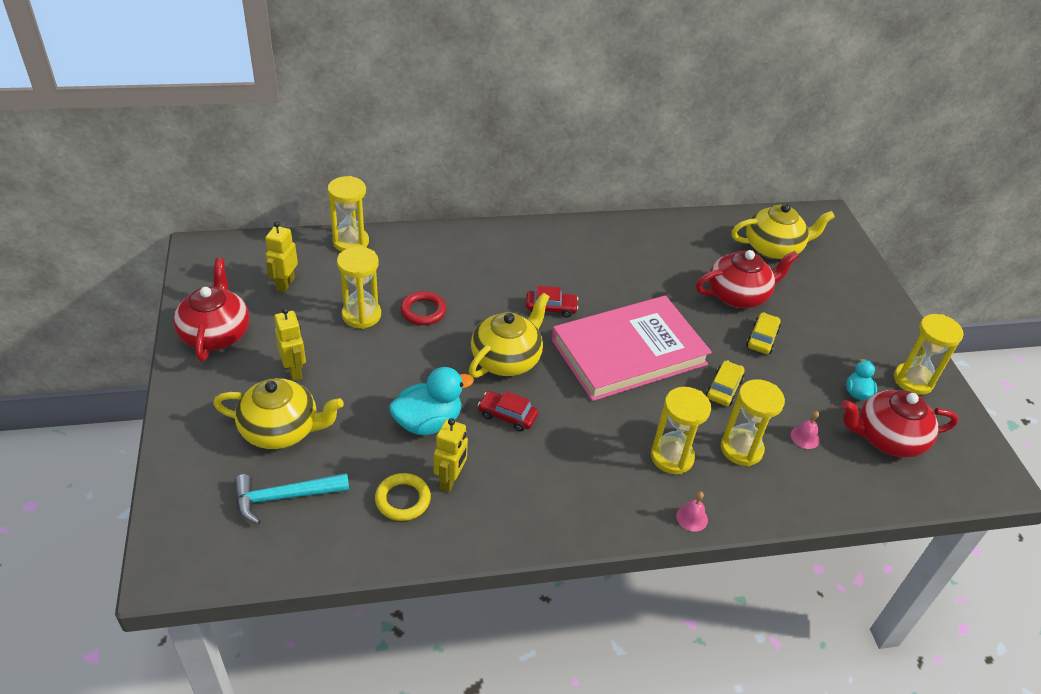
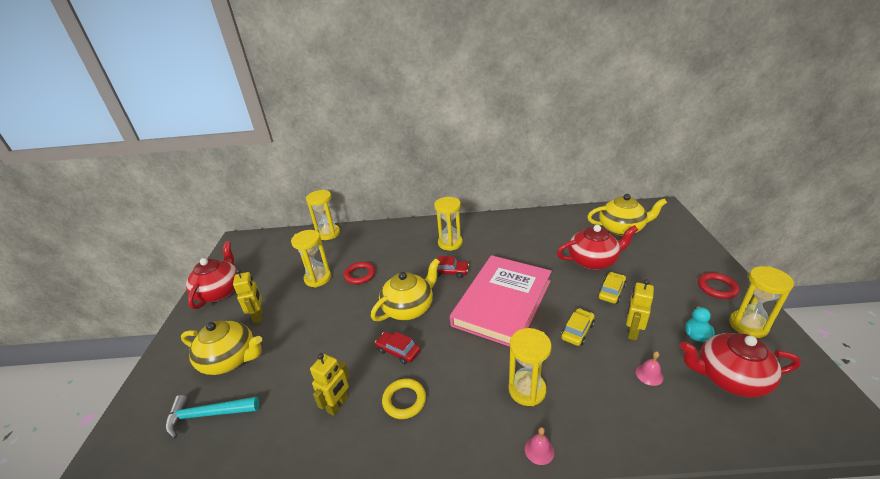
camera: 15 degrees right, 10 degrees down
yellow robot [265,221,298,293] -> yellow robot moved to [626,279,654,341]
yellow ring [375,473,431,521] -> yellow ring moved to [382,378,426,419]
turquoise duck [389,367,474,435] -> none
pink book [551,295,712,401] -> pink book turned 45 degrees counterclockwise [450,255,552,347]
yellow hourglass [721,379,785,466] -> yellow hourglass moved to [434,197,463,251]
none -> red ring [698,272,740,299]

